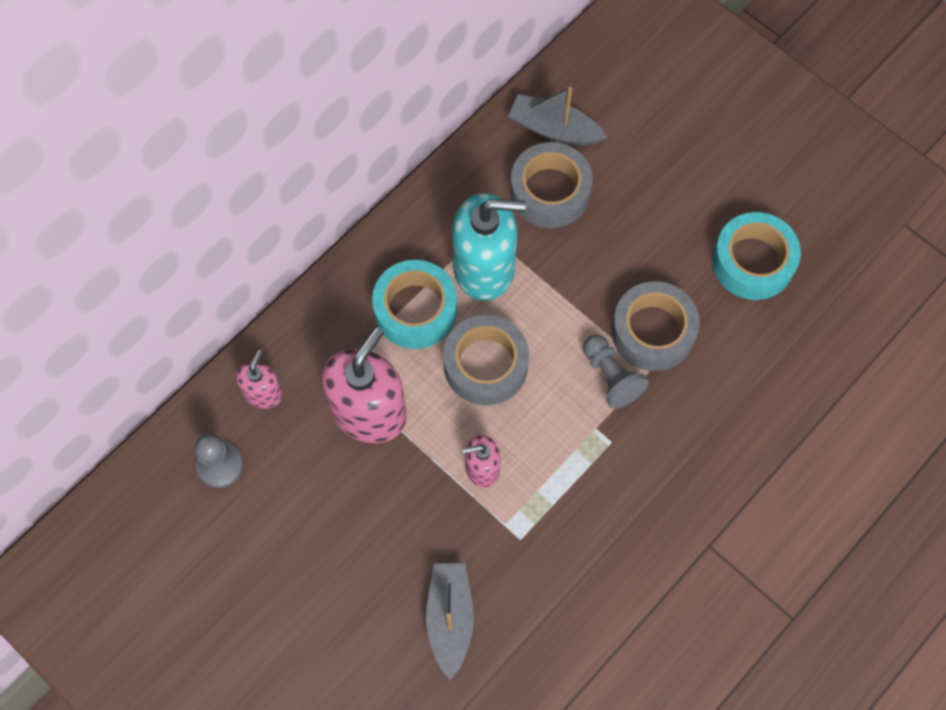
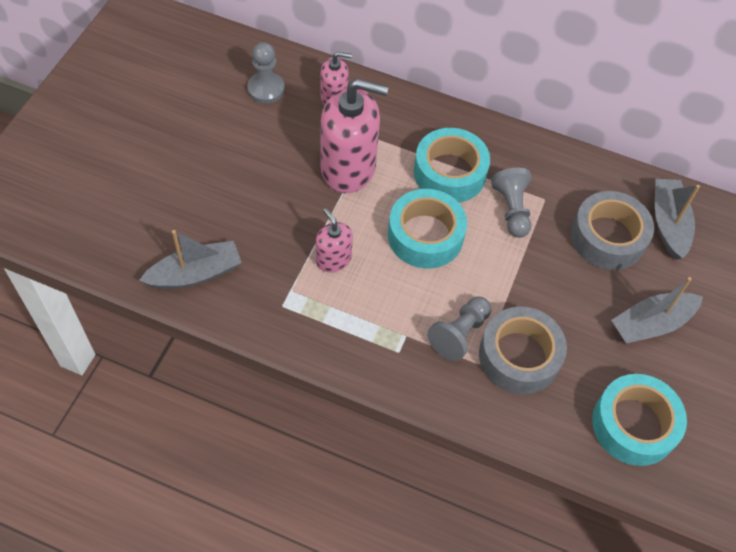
camera: 65 degrees right, 10 degrees down
grey tape [443,315,529,405] -> turquoise tape [388,189,467,268]
turquoise soap dispenser [452,193,526,301] -> grey pawn [491,168,532,238]
none -> grey boat [611,277,703,344]

